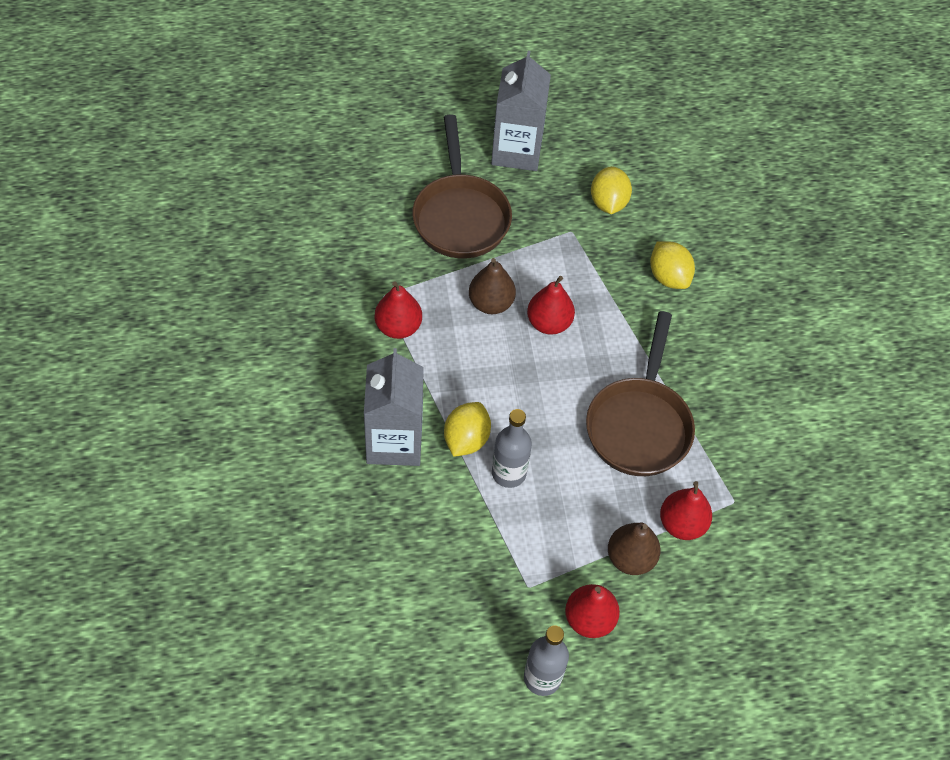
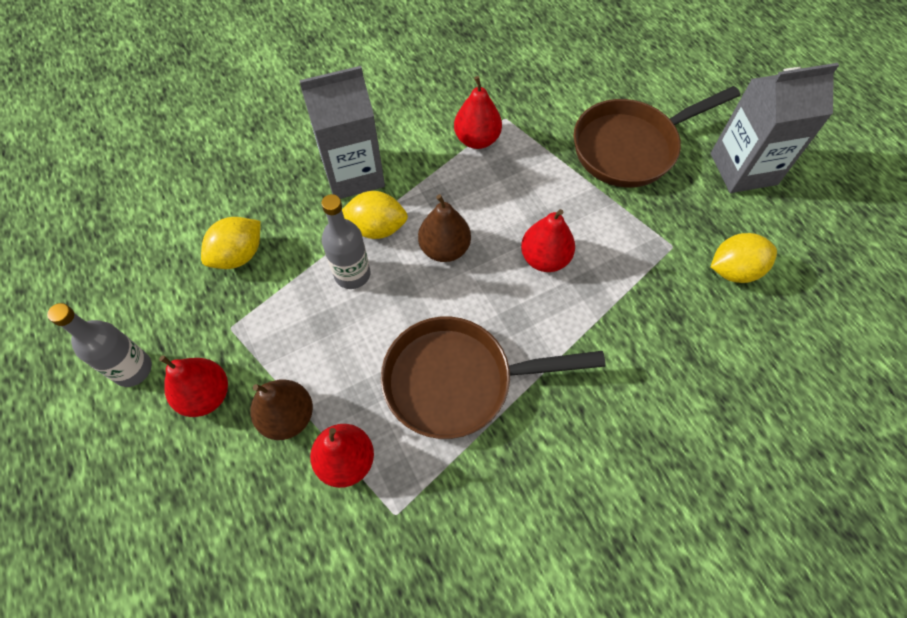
camera: 75 degrees right, 5 degrees up
brown pear [469,258,516,314] -> brown pear moved to [418,194,471,262]
yellow lemon [650,241,695,289] -> yellow lemon moved to [201,217,261,269]

